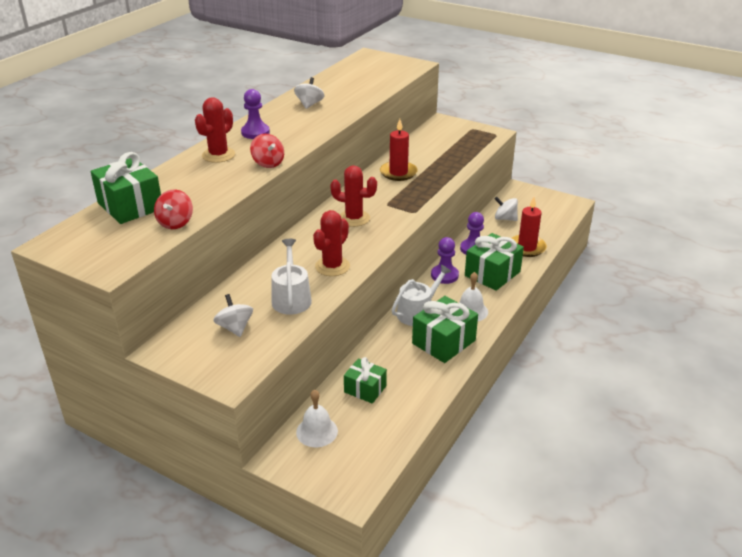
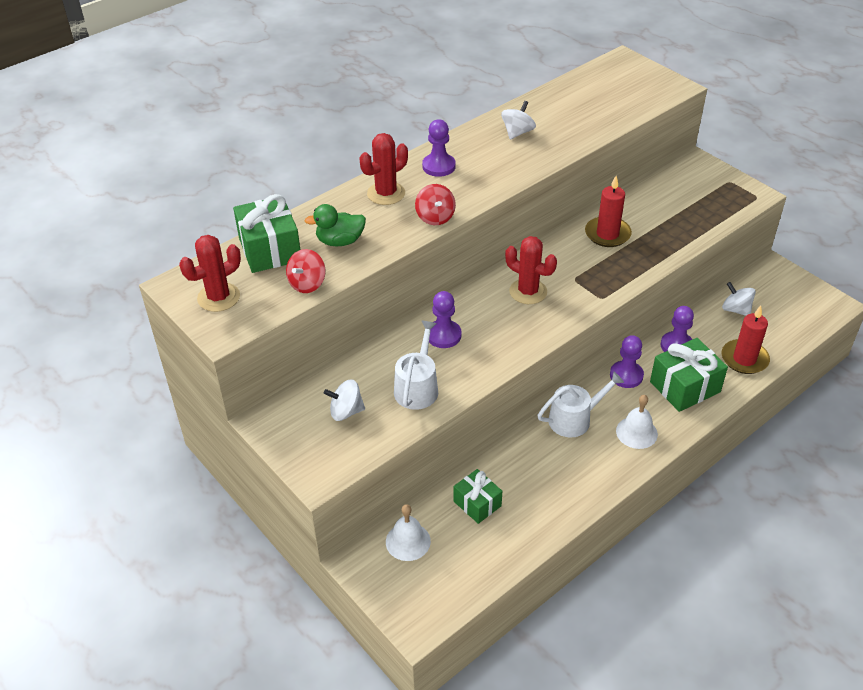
camera: 20 degrees right, 10 degrees up
white spinning top [214,294,253,337] -> white spinning top turned 90 degrees counterclockwise [324,379,365,421]
red cactus [313,210,350,276] -> red cactus moved to [179,235,241,312]
green gift [412,296,478,363] -> none
none -> green duck [305,204,366,246]
none -> purple pawn [429,291,461,348]

